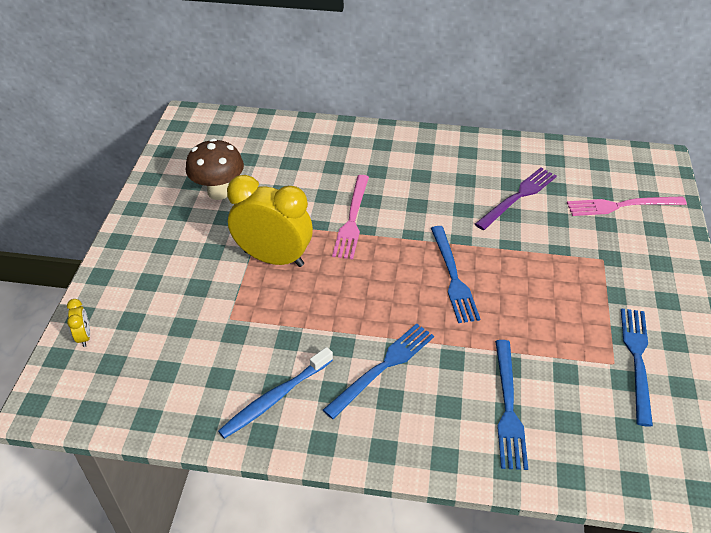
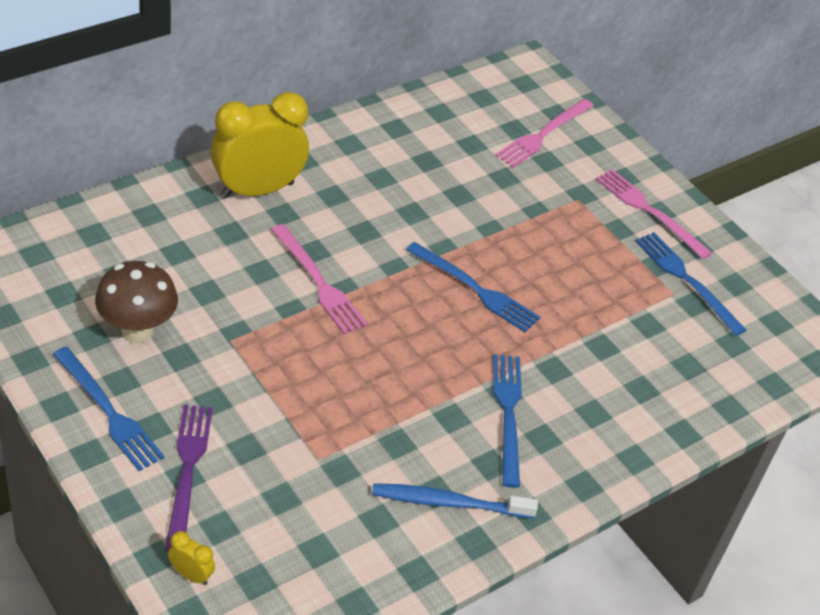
camera: 50 degrees left, 0 degrees up
blue toothbrush [218,347,333,439] -> blue toothbrush turned 90 degrees clockwise [372,483,538,519]
yellow clock [227,175,313,267] -> yellow clock moved to [210,92,309,198]
purple fork [475,168,557,230] -> purple fork moved to [165,405,213,551]
blue fork [495,340,528,470] -> blue fork moved to [53,347,165,471]
none -> pink fork [596,169,712,259]

